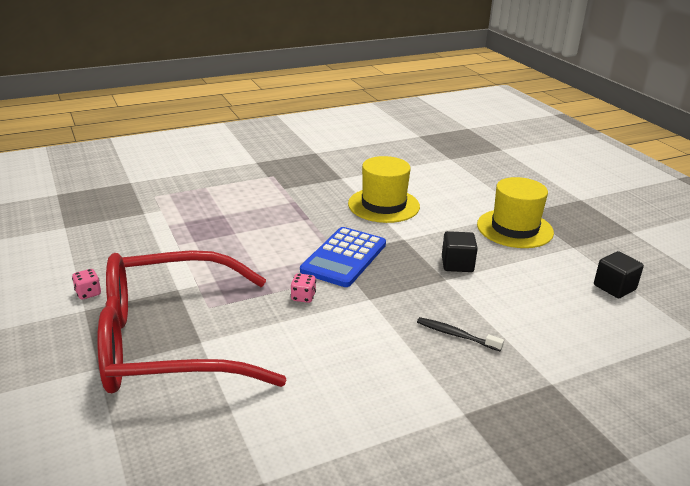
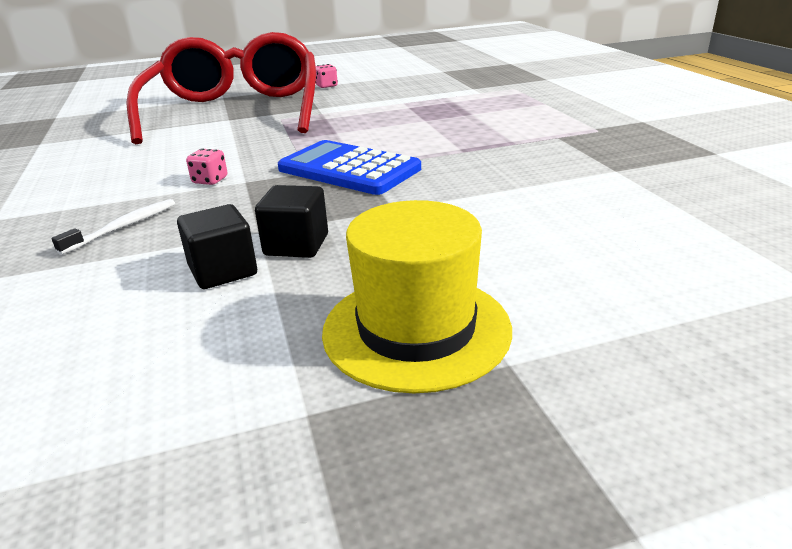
camera: 100 degrees right, 0 degrees up
pink dice [291,273,316,303] -> pink dice moved to [186,148,227,185]
yellow hat [348,156,420,223] -> none
black toothbrush [417,317,504,351] -> white toothbrush [52,199,175,255]
black cube [594,251,644,298] -> black cube moved to [177,204,257,289]

